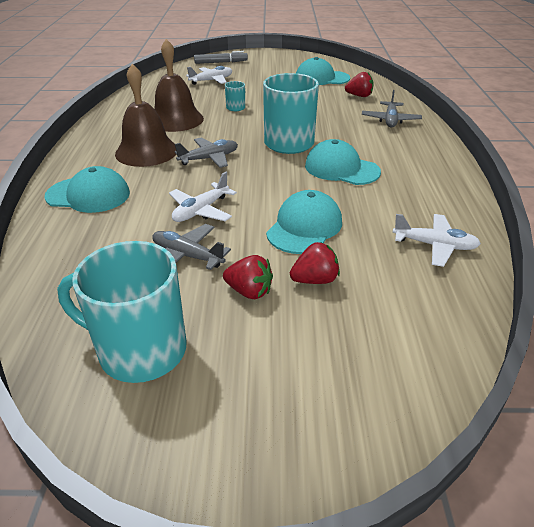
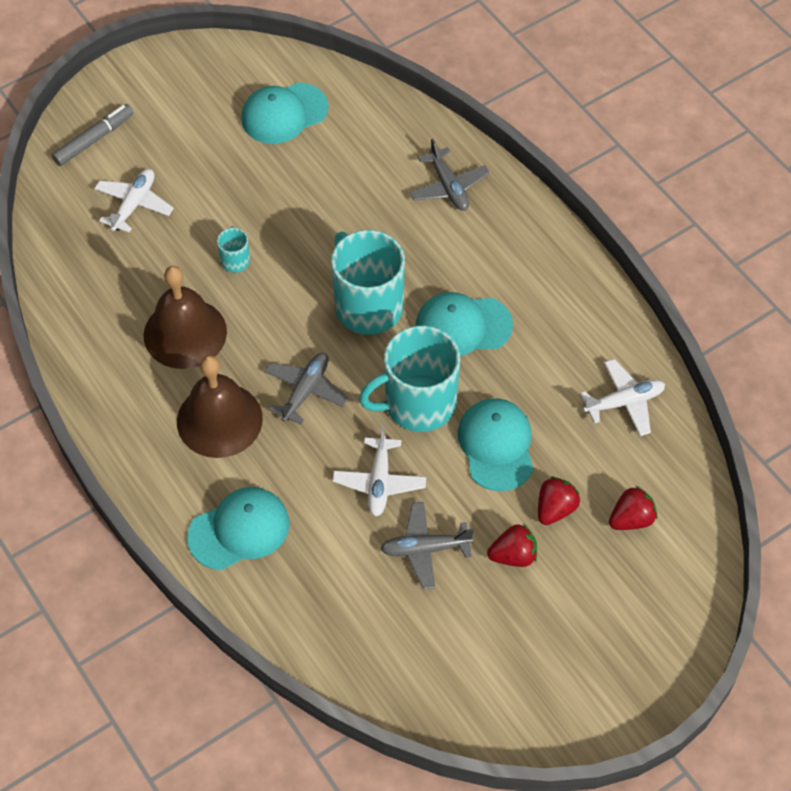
camera: 35 degrees left, 20 degrees up
turquoise mug [57,241,186,383] -> turquoise mug moved to [359,326,460,432]
red strawberry [345,72,374,97] -> red strawberry moved to [609,486,657,530]

